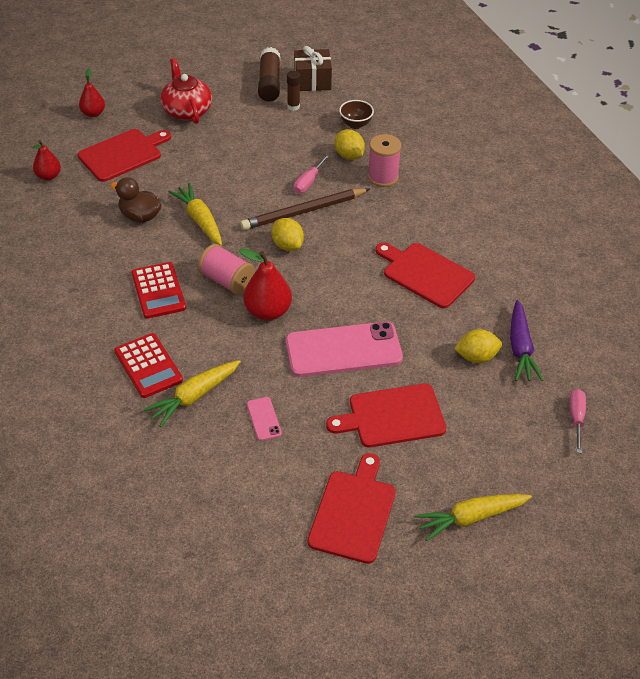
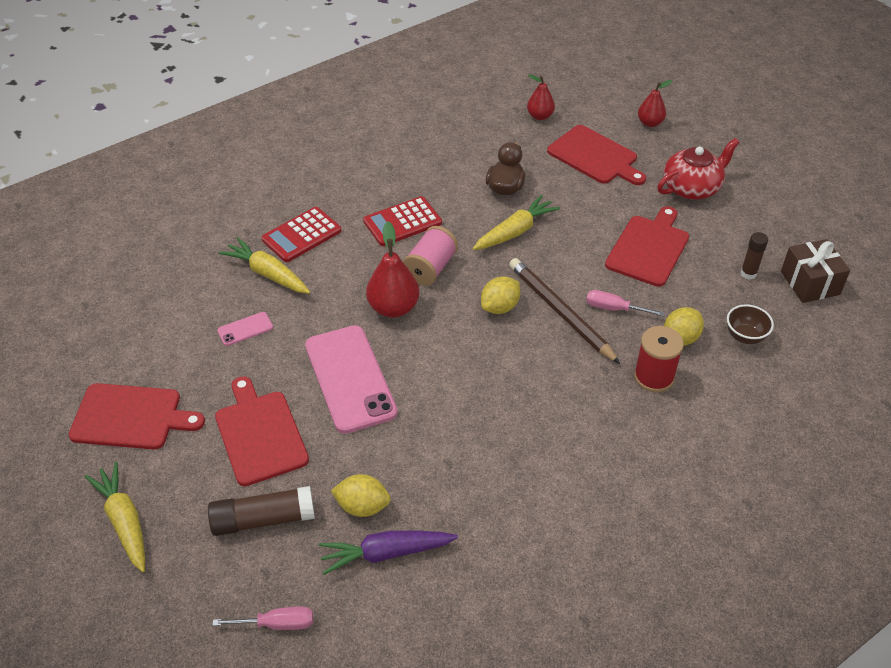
camera: 80 degrees right, 0 degrees up
brown glue stick [258,47,280,101] -> brown glue stick moved to [208,486,315,536]
pink spool [368,134,401,187] -> red spool [634,326,684,393]
red cutting board [376,243,475,308] -> red cutting board moved to [605,206,689,287]
yellow lemon [454,329,502,363] -> yellow lemon turned 60 degrees counterclockwise [331,474,391,517]

